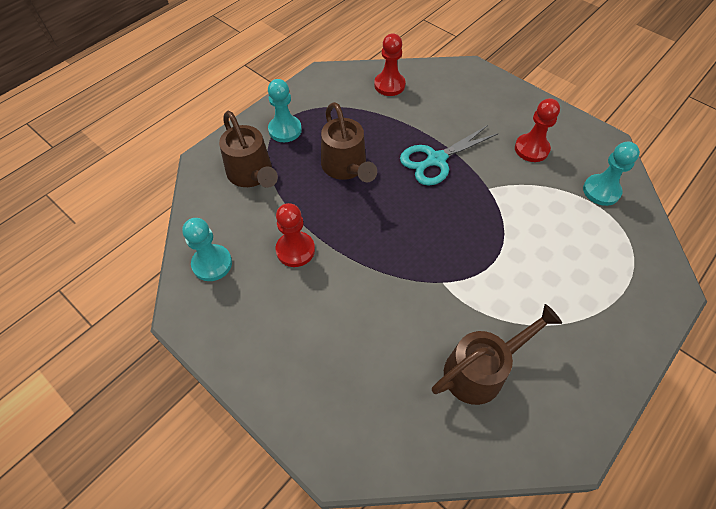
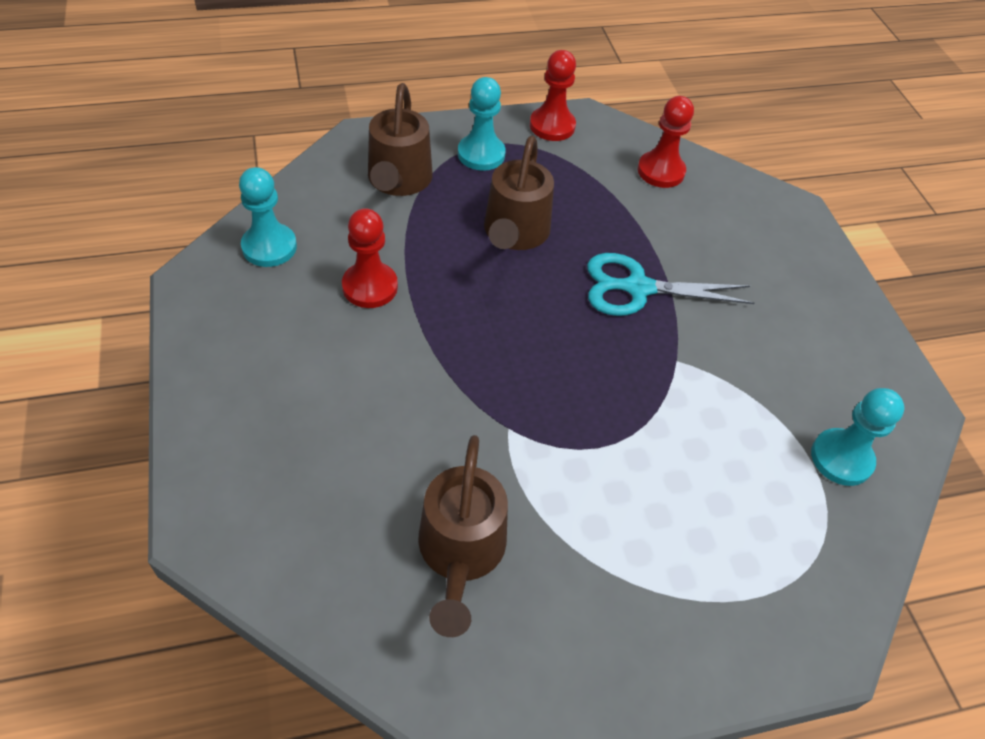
camera: 30 degrees right, 5 degrees down
brown watering can [432,304,562,405] -> brown watering can turned 90 degrees clockwise [418,435,508,637]
red pawn [515,98,560,162] -> red pawn moved to [530,50,576,141]

